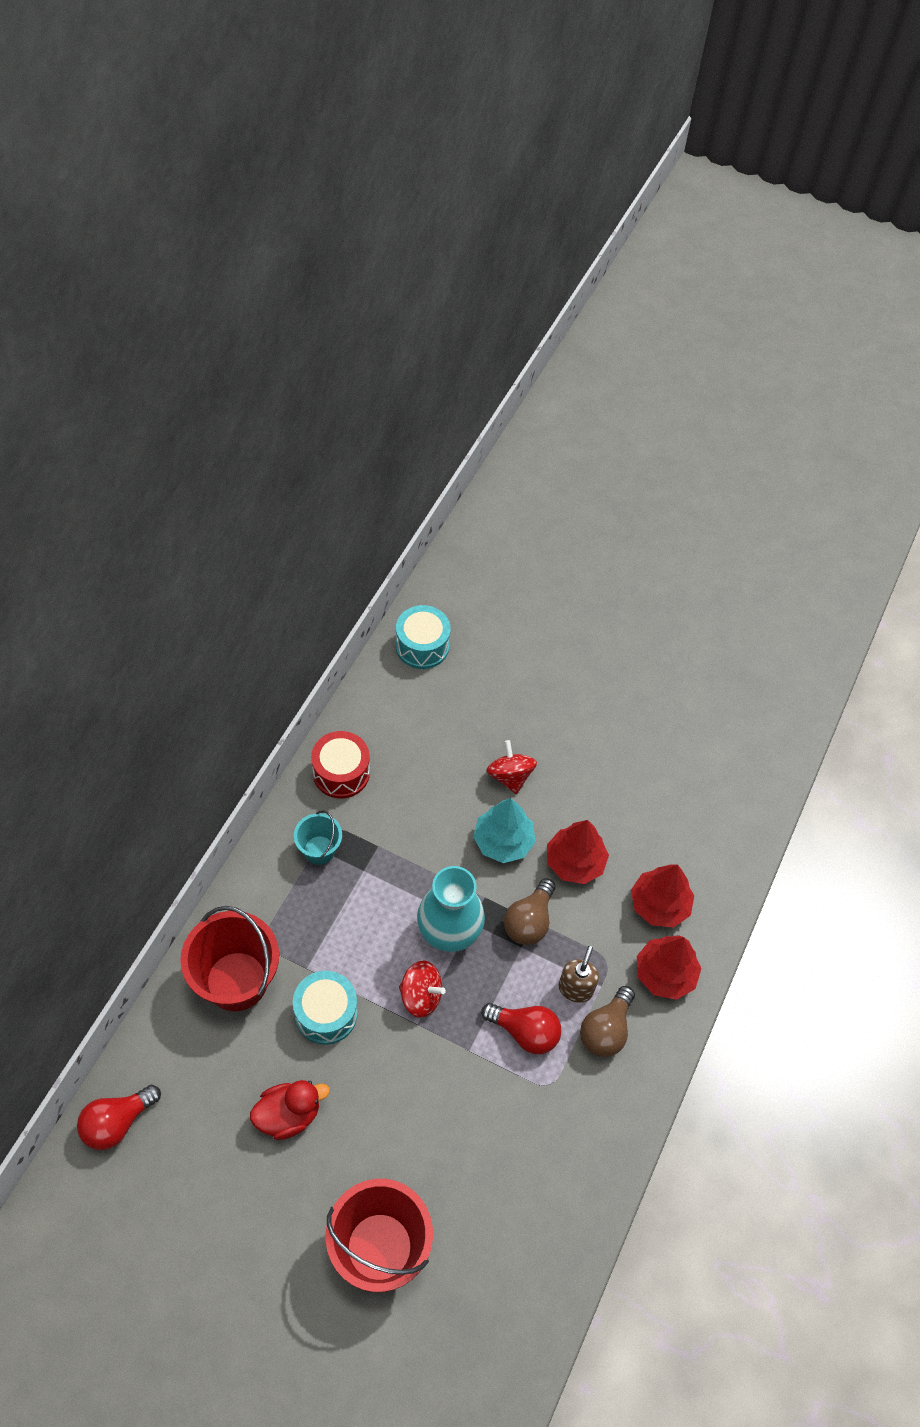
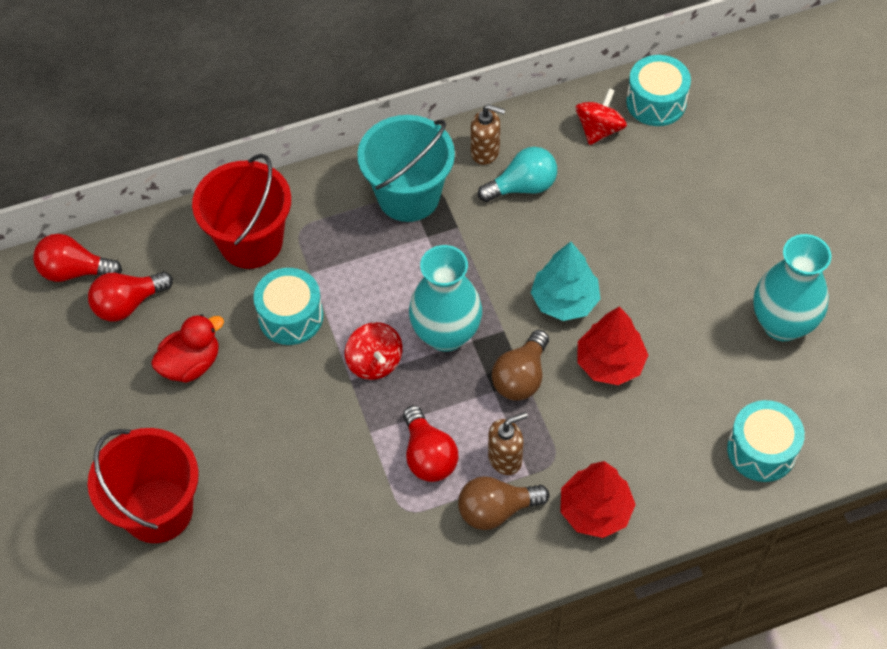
camera: 50 degrees right, 0 degrees up
red duck [250,1080,330,1140] -> red duck turned 60 degrees counterclockwise [151,314,224,383]
turquoise bucket [294,810,342,865] -> turquoise bucket [357,115,455,222], size x1.87
red drum [311,731,370,799] -> brown soap dispenser [471,104,506,165]
red spinning top [486,740,537,794] -> red spinning top moved to [576,88,627,145]
brown light bulb [504,878,555,945] -> brown light bulb turned 45 degrees counterclockwise [492,330,549,401]
red tree [631,865,694,927] -> none
none -> red light bulb [88,272,173,321]
none -> turquoise light bulb [478,147,557,202]
none -> turquoise drum [727,400,805,482]
none -> turquoise vase [754,234,832,341]

